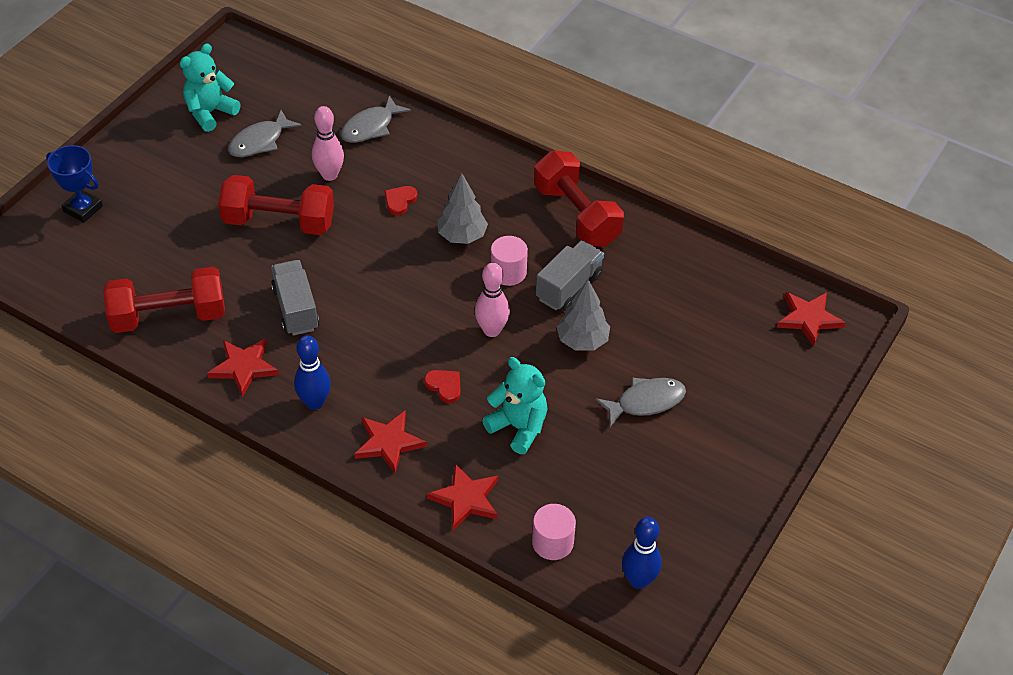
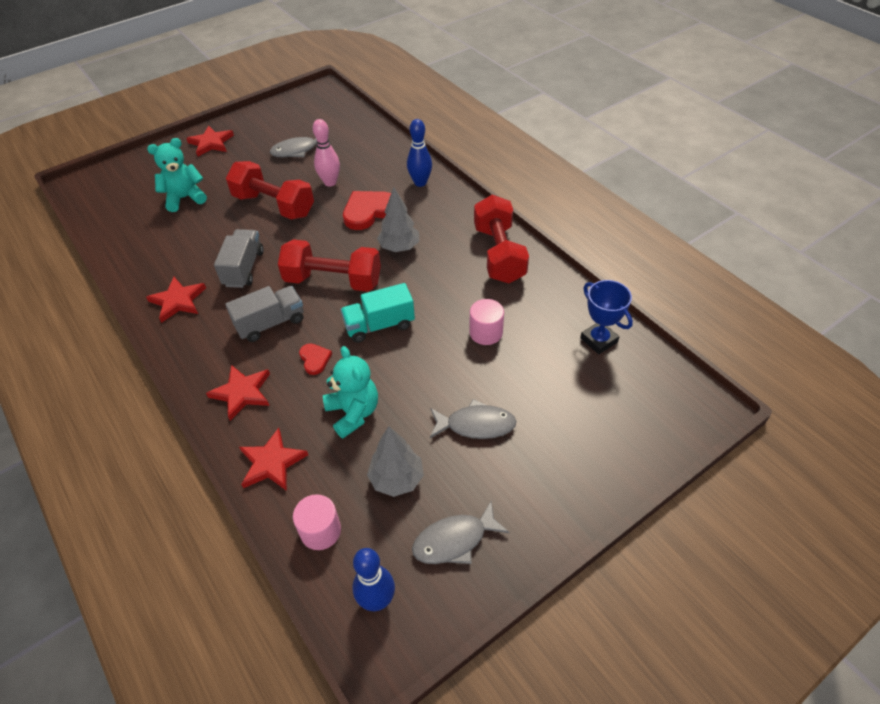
camera: 25 degrees right, 0 degrees up
blue trophy [46,145,103,223] -> blue trophy moved to [580,280,633,354]
red dumbbell [103,267,225,333] -> red dumbbell moved to [278,239,381,292]
turquoise teddy bear [180,43,241,132] -> turquoise teddy bear moved to [147,138,207,212]
blue bowling pin [294,335,331,410] -> blue bowling pin moved to [407,119,432,187]
grey fish [341,95,411,143] -> grey fish moved to [412,500,509,564]
red heart [385,186,418,215] -> red heart [343,191,391,230], size x1.91
pink bowling pin [475,263,510,337] -> turquoise truck [340,283,415,343]
pink cylinder [491,236,528,286] -> pink cylinder moved to [469,299,504,345]
grey truck [536,240,604,311] -> grey truck moved to [225,286,304,342]
grey tree [556,279,610,351] -> grey tree moved to [367,426,424,497]
red star [777,292,846,347] -> red star moved to [186,125,234,156]

